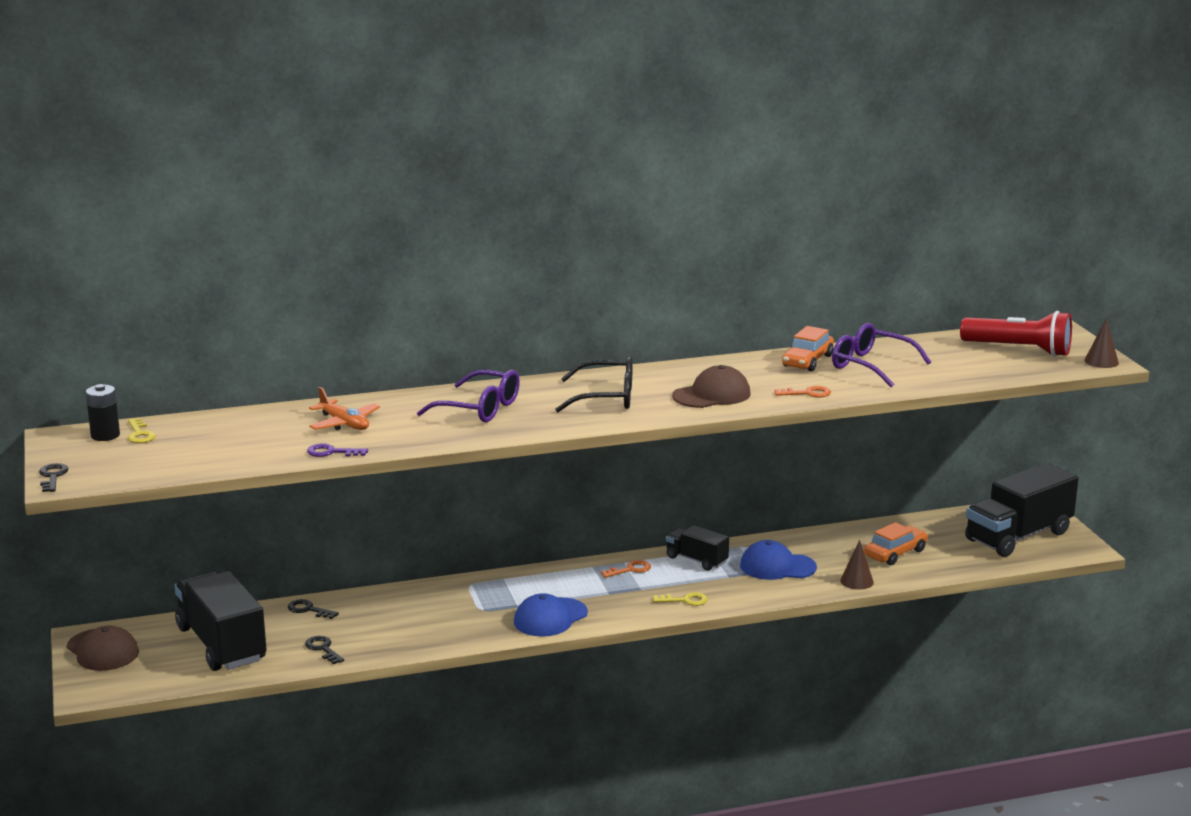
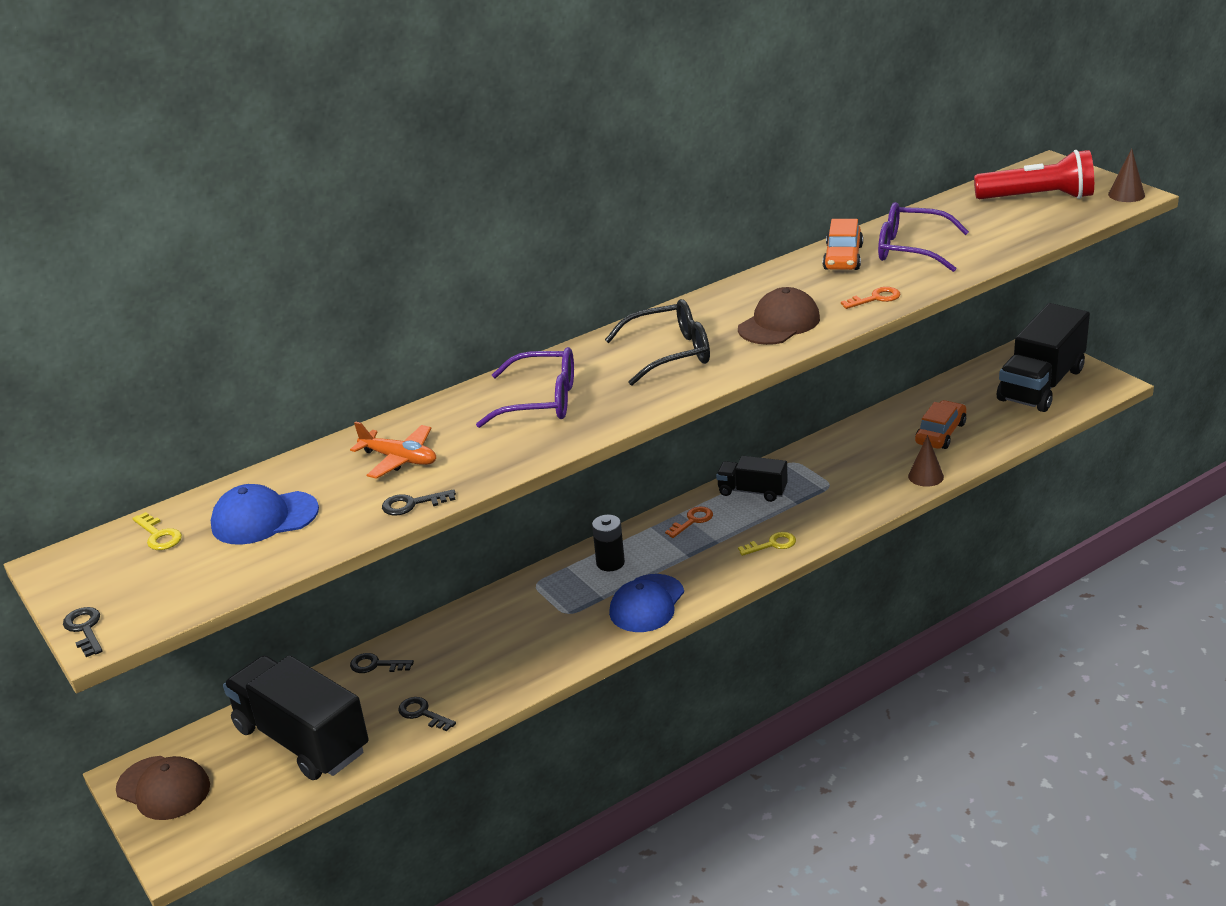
camera: 15 degrees left, 10 degrees up
black battery [86,384,120,441] -> black battery moved to [592,515,625,571]
purple key [307,444,368,457] -> black key [382,489,456,515]
blue cap [740,540,817,580] -> blue cap moved to [211,484,319,545]

